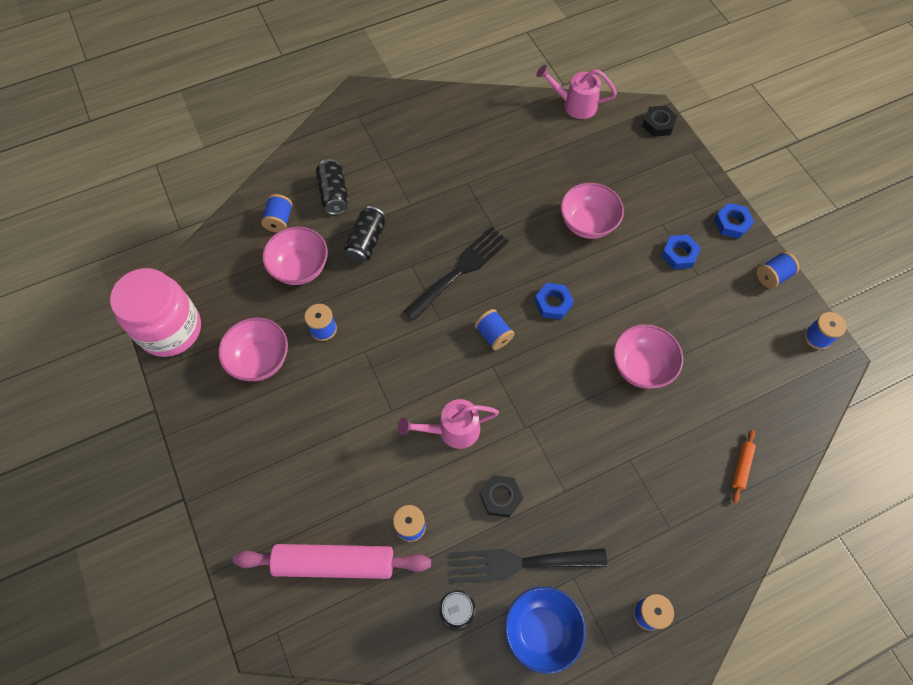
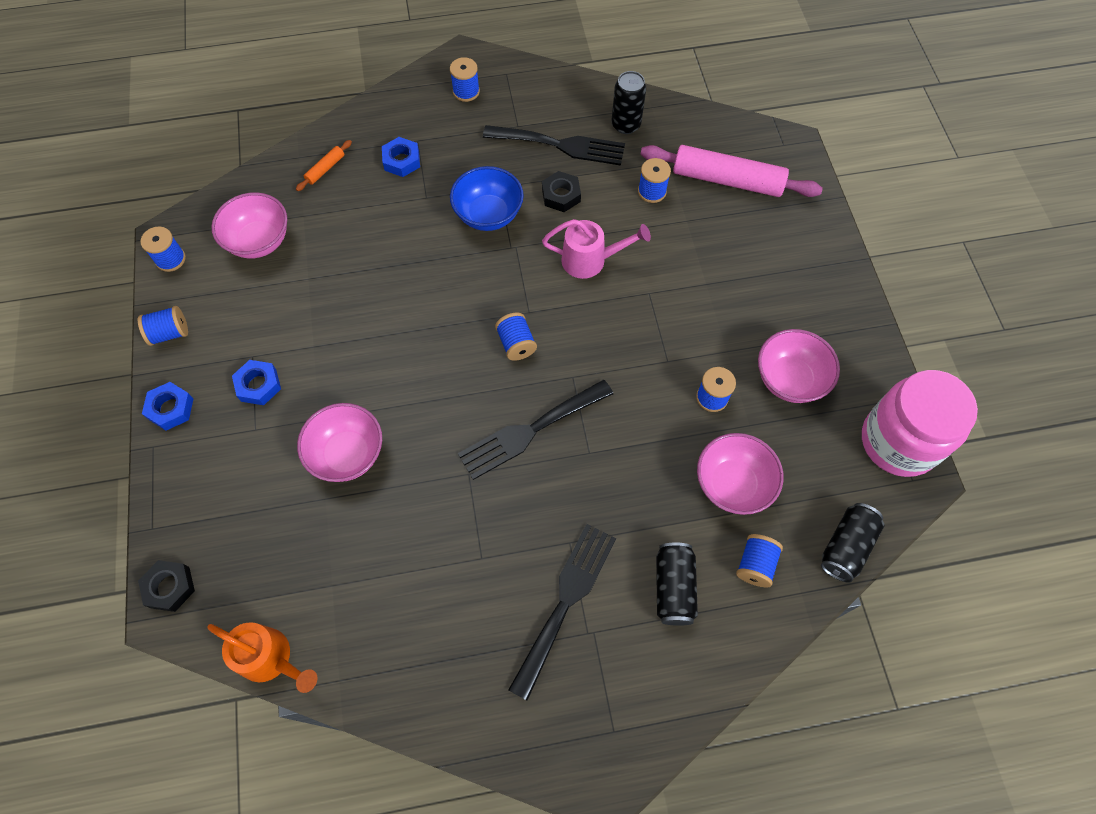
camera: 165 degrees left, 0 degrees up
black can [344,206,386,263] -> black can moved to [821,503,885,583]
blue bowl [505,587,586,674] -> blue bowl moved to [450,166,524,231]
blue nut [534,283,574,320] -> blue nut moved to [382,137,420,177]
pink watering can [536,65,617,119] -> orange watering can [207,622,317,693]
pink bowl [613,324,683,389] -> pink bowl moved to [211,192,287,259]
none -> black fork [508,524,616,701]

